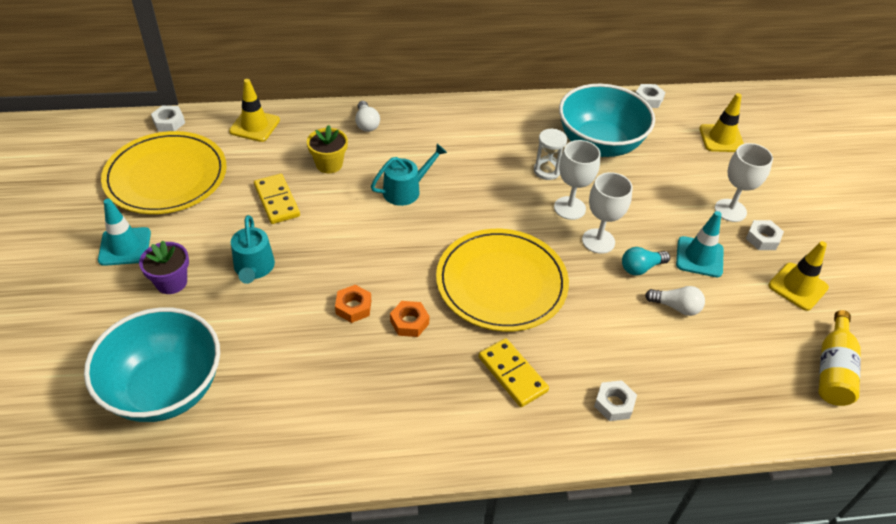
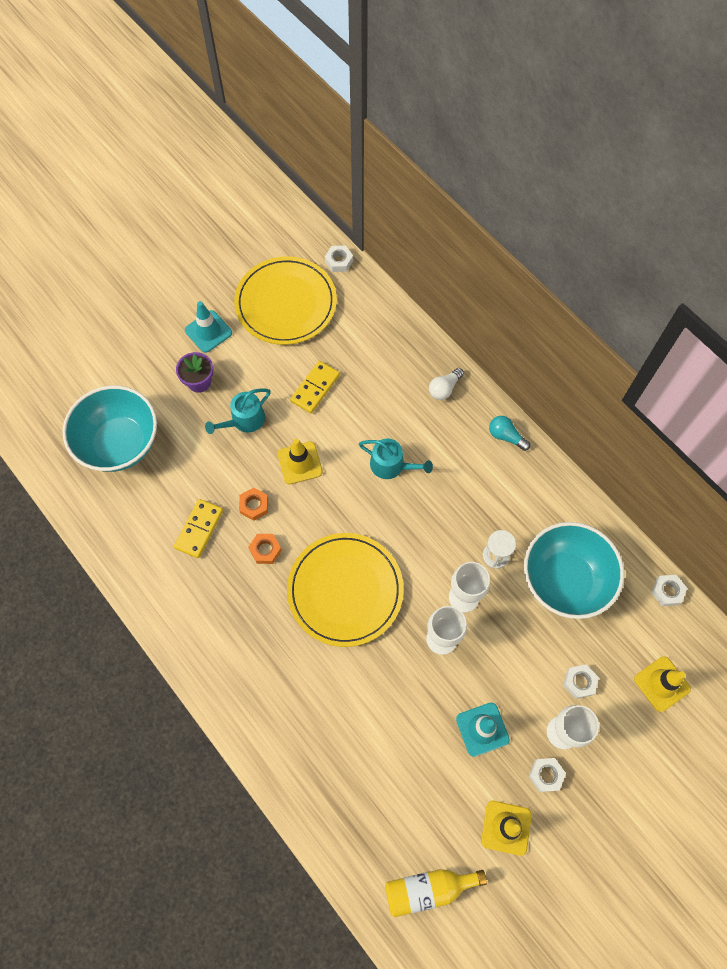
camera: 60 degrees right, 20 degrees up
yellow traffic cone [229,79,280,142] -> yellow traffic cone moved to [278,439,323,484]
yellow flower pot [307,125,348,173] -> none
yellow domino [479,338,549,407] -> yellow domino moved to [174,499,223,558]
white nut [594,380,637,421] -> white nut moved to [563,664,599,699]
turquoise light bulb [622,247,670,276] -> turquoise light bulb moved to [489,416,530,451]
white light bulb [645,286,705,316] -> none

